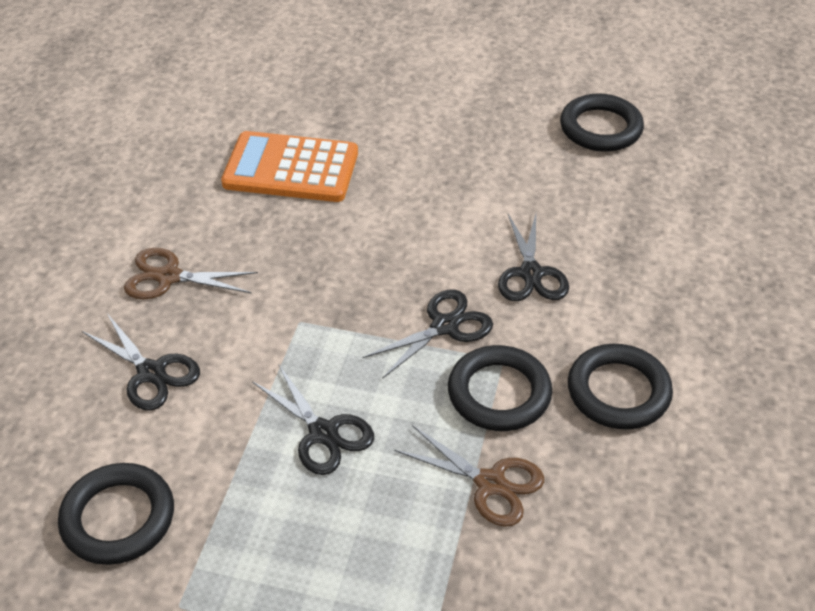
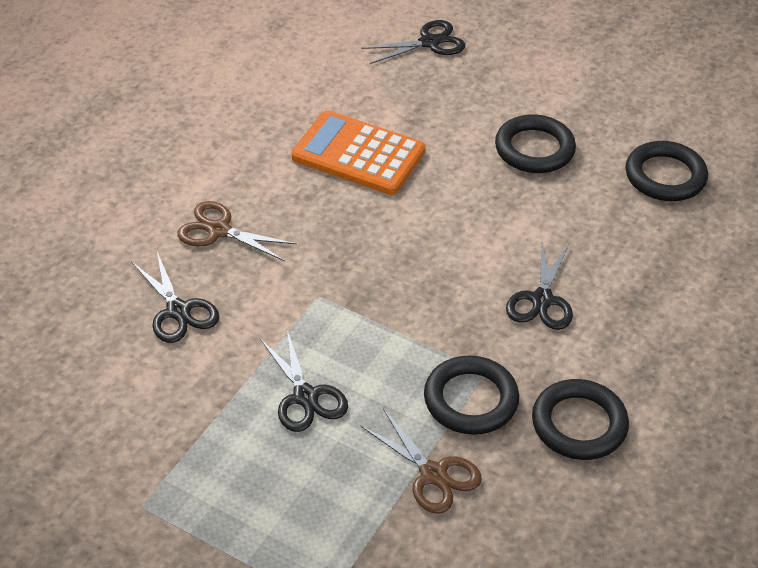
camera: 15 degrees right, 0 degrees up
black ring [58,463,174,565] -> black ring moved to [495,114,576,173]
black scissors [363,290,493,379] -> black scissors moved to [361,20,465,64]

